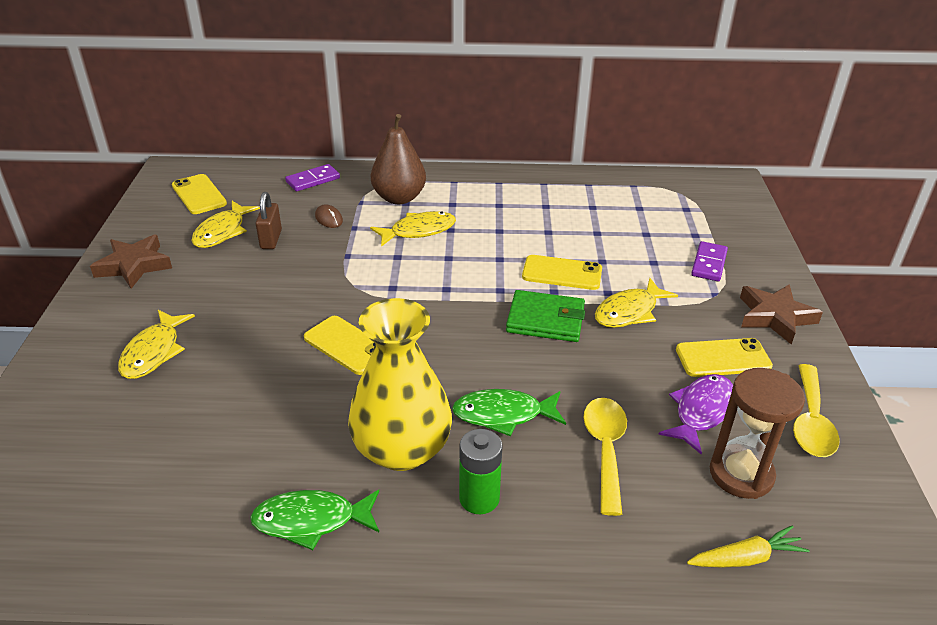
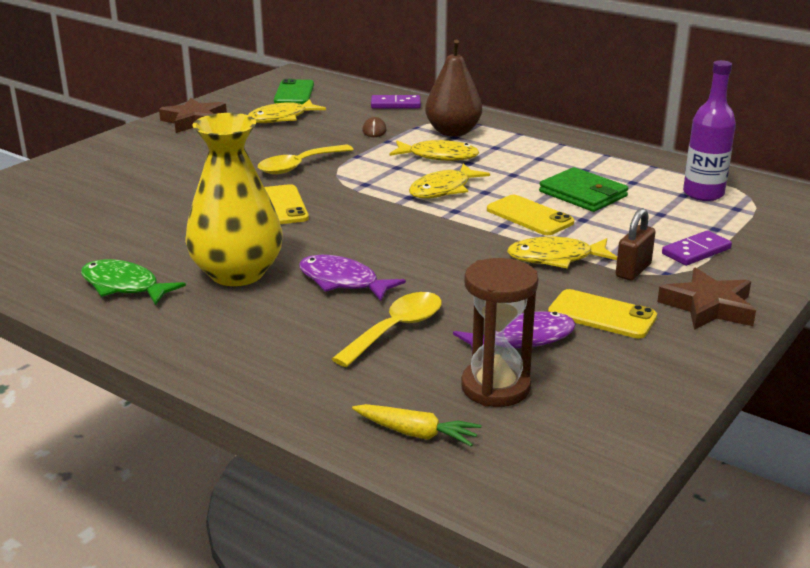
camera: 35 degrees right, 10 degrees down
yellow fish [118,310,195,379] -> yellow fish moved to [409,164,490,198]
yellow phone [172,174,227,214] -> green phone [274,79,314,104]
brown padlock [256,192,282,249] -> brown padlock moved to [616,208,656,281]
green fish [452,389,566,436] -> purple fish [299,255,406,301]
green battery [459,429,503,514] -> none
green wallet [506,290,585,342] -> green wallet moved to [539,167,628,212]
yellow spoon [793,364,840,457] -> yellow spoon moved to [258,144,354,174]
none -> purple bottle [683,60,736,201]

